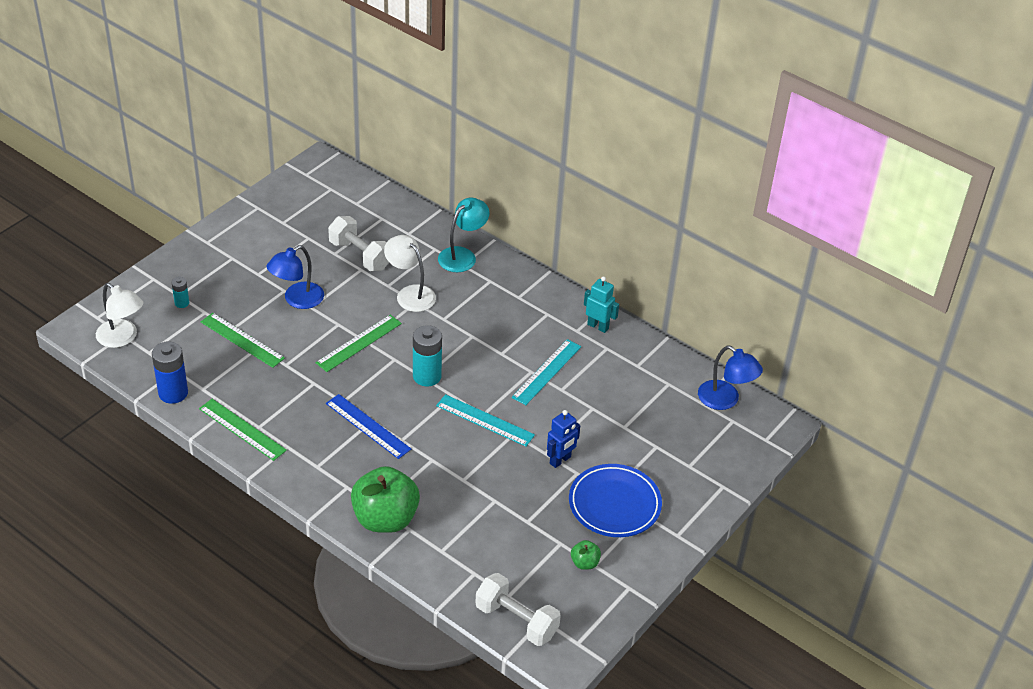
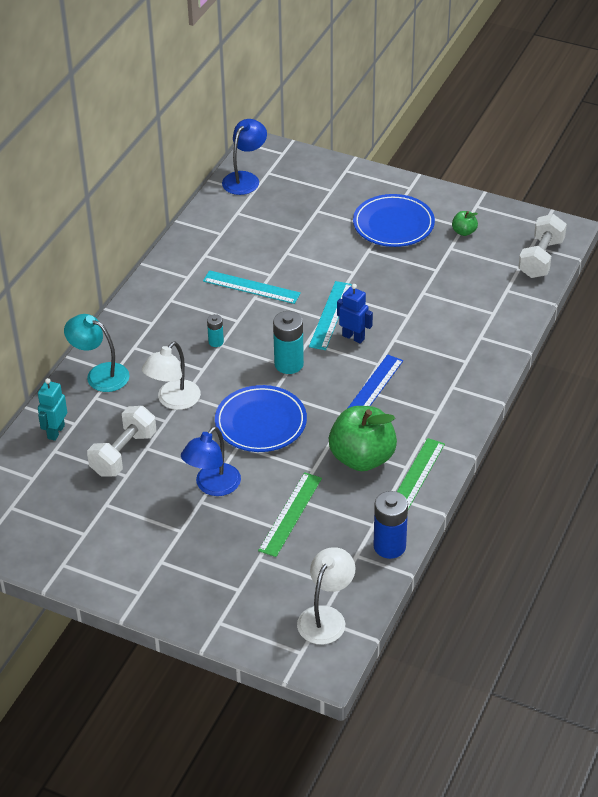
camera: 100 degrees left, 0 degrees up
turquoise battery [171,277,189,308] -> turquoise battery moved to [207,314,224,347]
blue lamp [266,245,324,309] -> blue lamp turned 90 degrees clockwise [181,426,241,496]
green ruler [316,315,402,372] -> blue plate [215,385,307,452]
green apple [351,466,420,533] -> green apple moved to [329,406,397,471]
blue robot [547,410,580,468] -> blue robot moved to [337,284,373,344]
turquoise robot [584,276,619,333] -> turquoise robot moved to [38,378,67,441]

